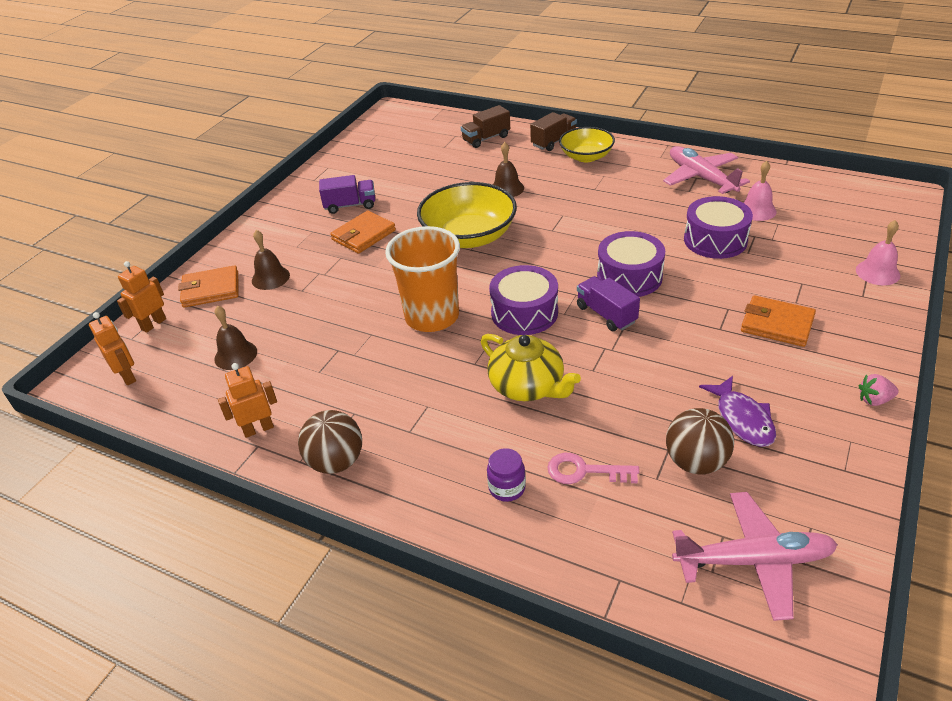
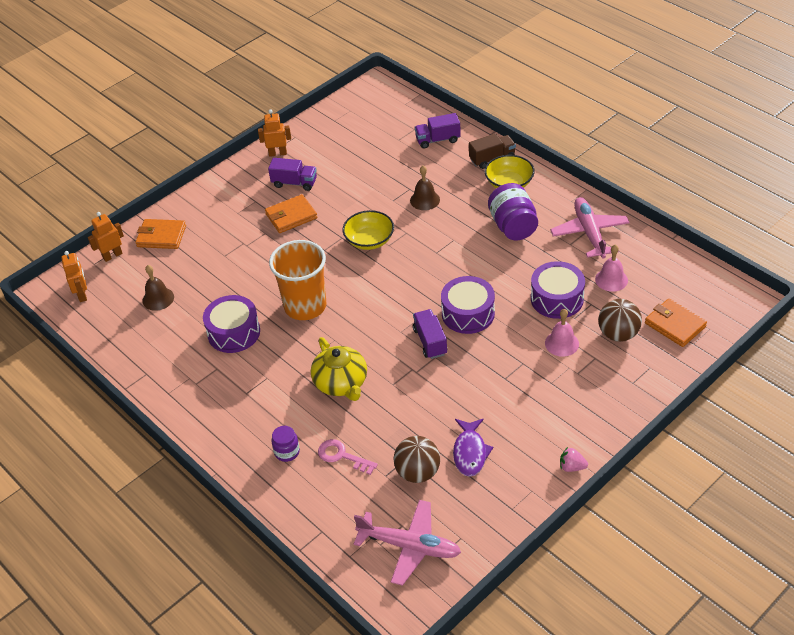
camera: 20 degrees right, 5 degrees up
orange robot [218,363,277,438] -> orange robot moved to [258,109,291,157]
brown bell [252,230,290,290] -> none
brown ball [298,410,362,474] -> brown ball moved to [598,299,642,342]
yellow bowl [417,182,517,248] -> yellow bowl [343,210,394,250], size x0.63
brown truck [461,105,510,148] -> purple truck [415,113,461,149]
purple drum [489,265,558,335] -> purple drum moved to [203,295,260,353]
orange wallet [741,295,816,347] -> orange wallet moved to [645,298,707,347]
pink bell [856,220,900,285] -> pink bell moved to [545,309,579,357]
none -> purple jar [488,183,538,240]

